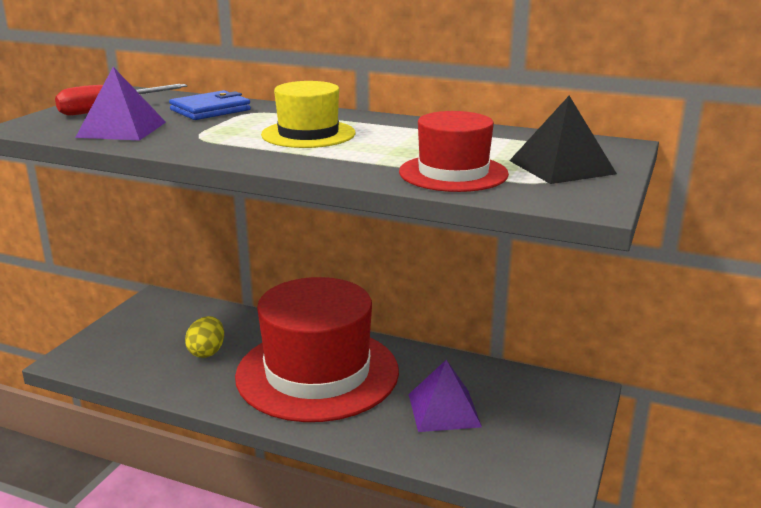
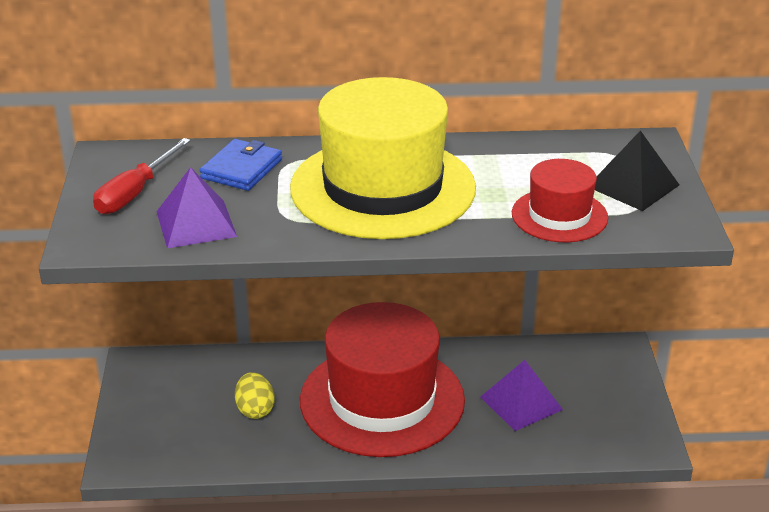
camera: 25 degrees left, 10 degrees up
yellow hat [261,81,355,148] -> yellow hat [290,77,476,239], size x2.00

